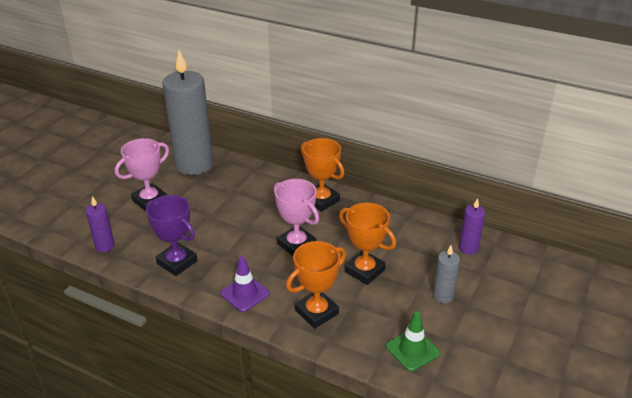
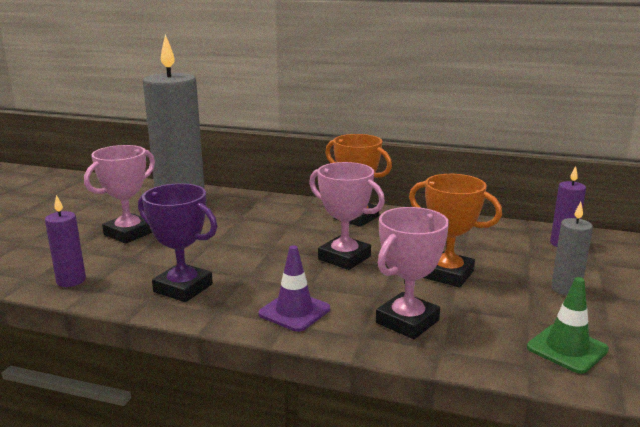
camera: 10 degrees left, 15 degrees down
orange trophy [286,241,346,329] -> pink trophy [376,207,449,339]

